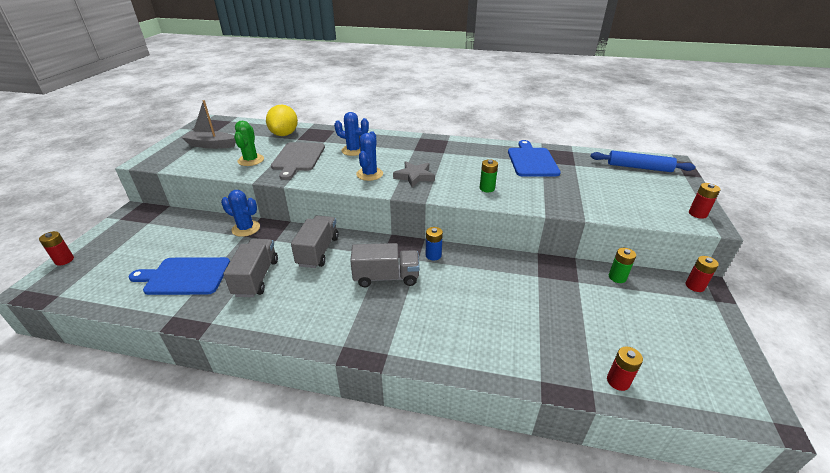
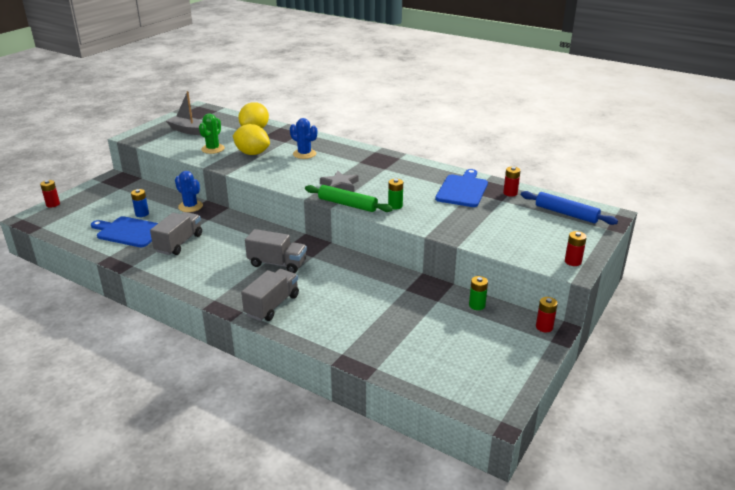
camera: 20 degrees right, 5 degrees down
grey cutting board [271,142,325,180] -> yellow lemon [233,124,270,155]
grey truck [291,215,339,268] -> grey truck moved to [241,269,299,321]
blue cactus [356,131,383,181] -> none
blue battery [426,227,443,261] -> blue battery moved to [131,189,149,217]
red battery [607,346,643,391] -> red battery moved to [503,167,521,197]
none -> green rolling pin [305,185,393,212]

